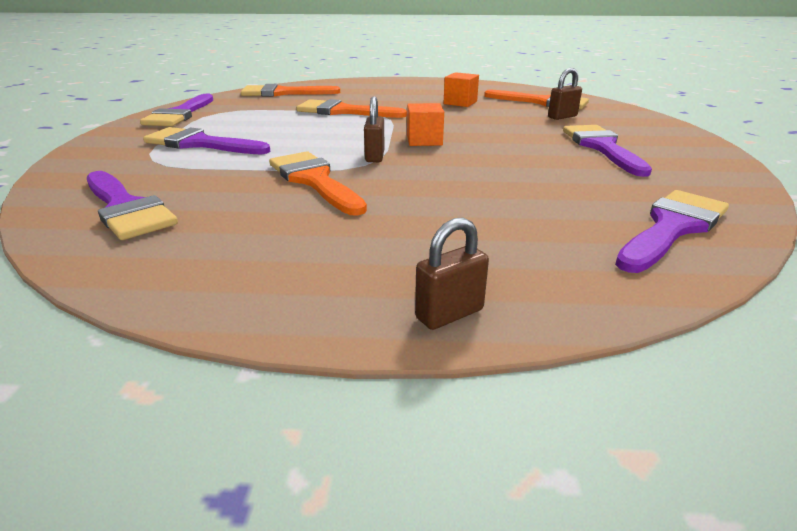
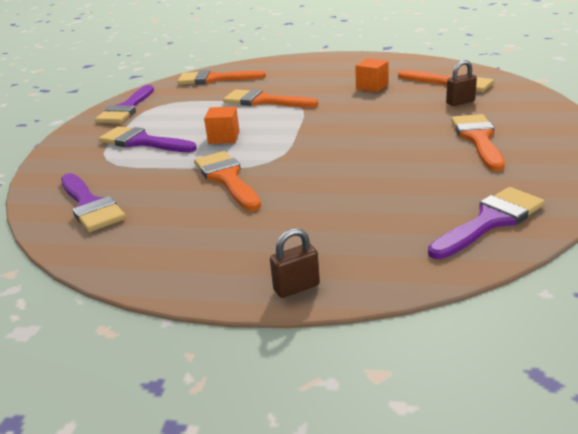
camera: 10 degrees right, 0 degrees up
brown padlock [364,96,385,162] -> none
orange cube [407,103,444,146] -> orange cube moved to [204,106,240,144]
purple brush [563,125,652,177] -> orange brush [451,114,505,171]

